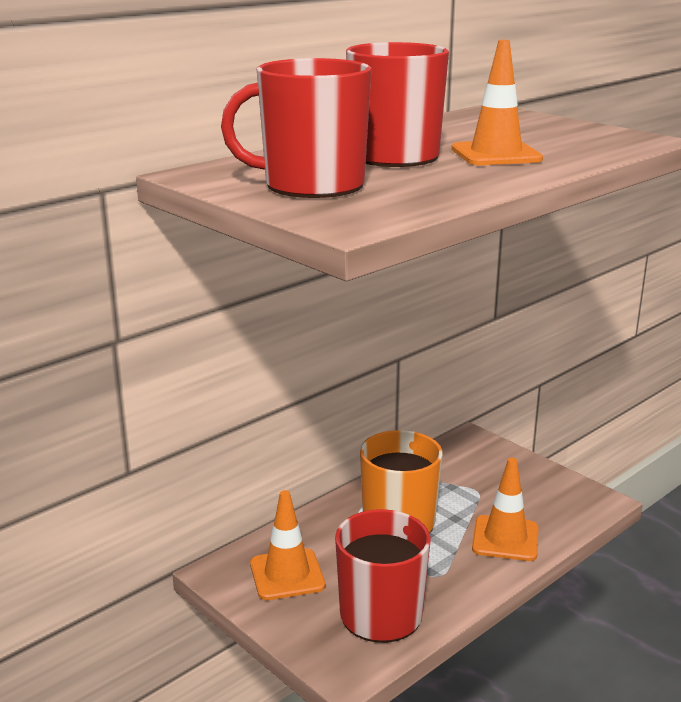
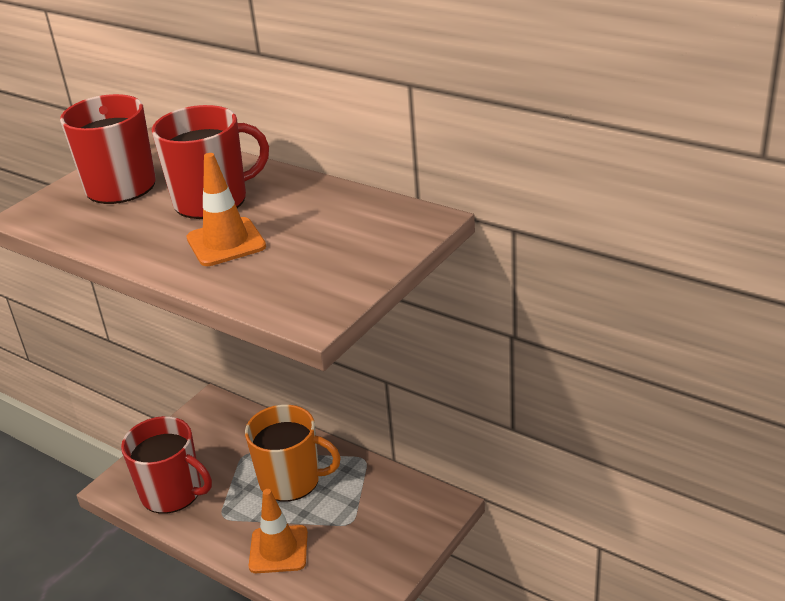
camera: 80 degrees right, 10 degrees up
orange traffic cone [250,490,325,600] -> none

